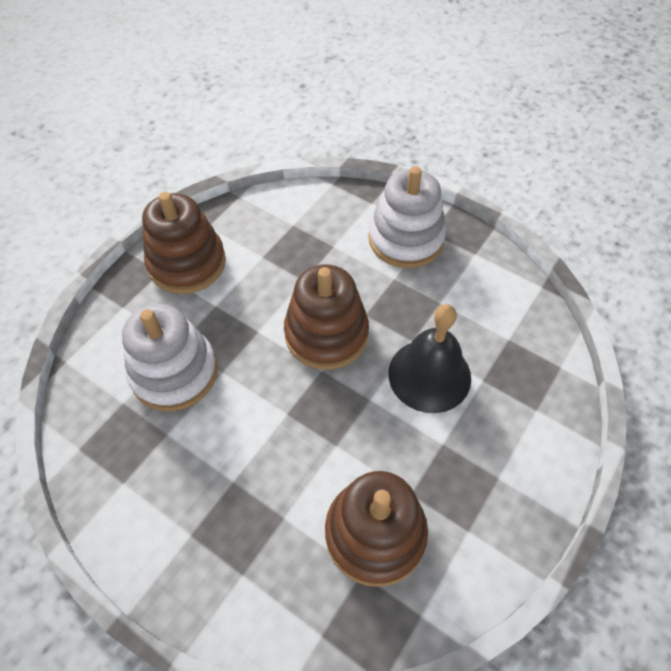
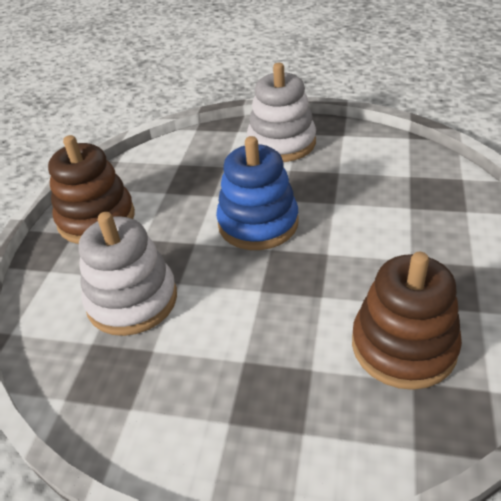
camera: 20 degrees left, 15 degrees down
brown stacking toy [284,265,369,370] -> blue stacking toy [216,136,299,250]
black bell [389,304,471,413] -> none

